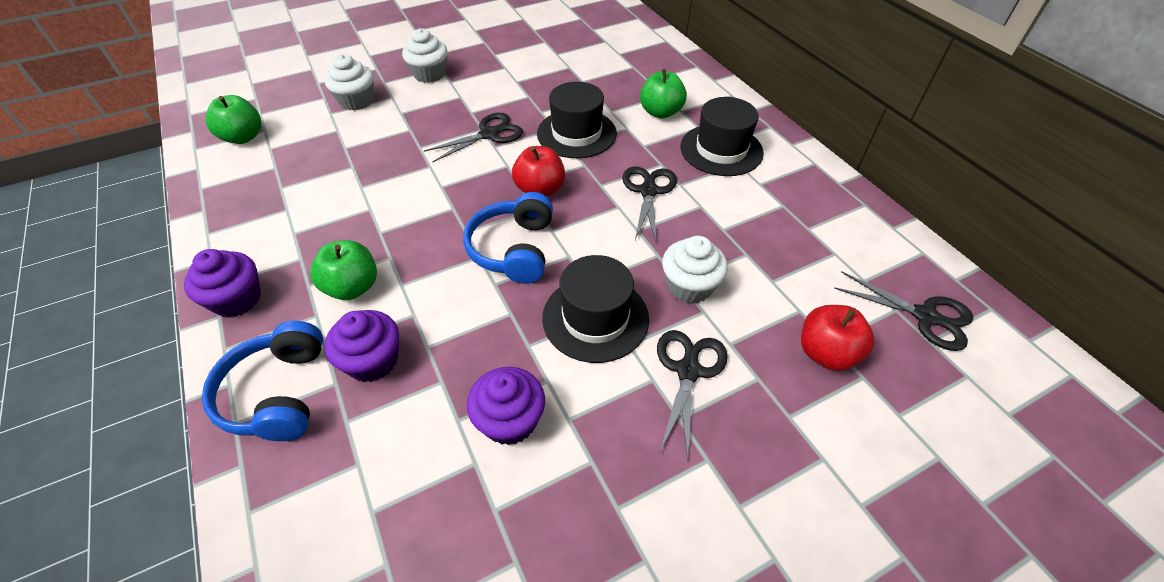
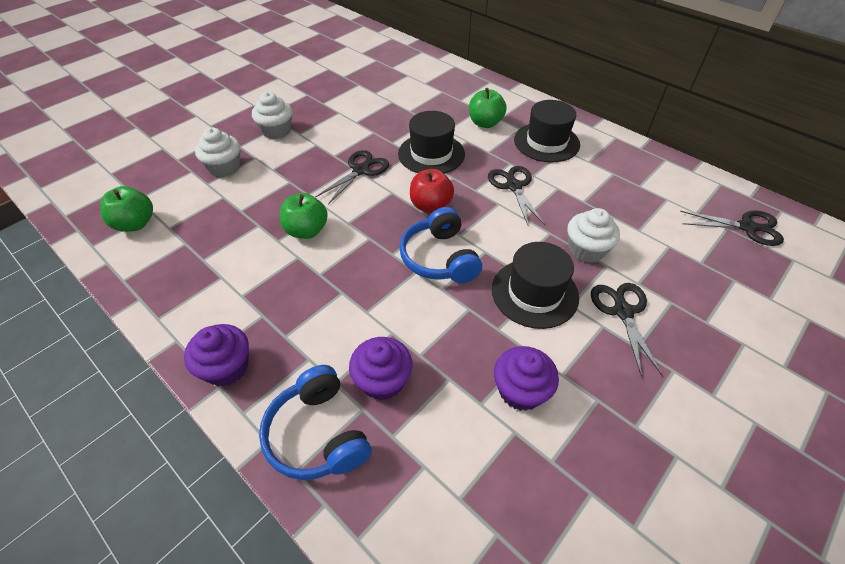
camera: 20 degrees left, 0 degrees up
green apple [310,240,377,300] -> green apple moved to [280,193,328,239]
red apple [801,305,875,371] -> none

